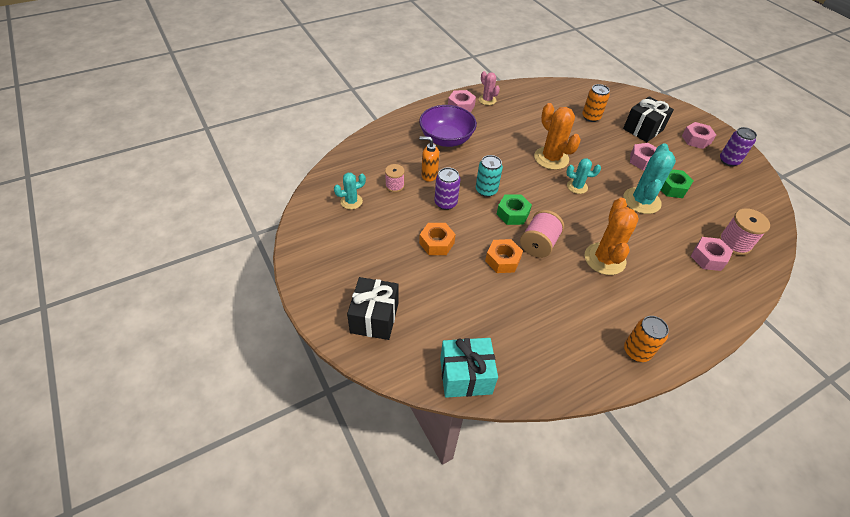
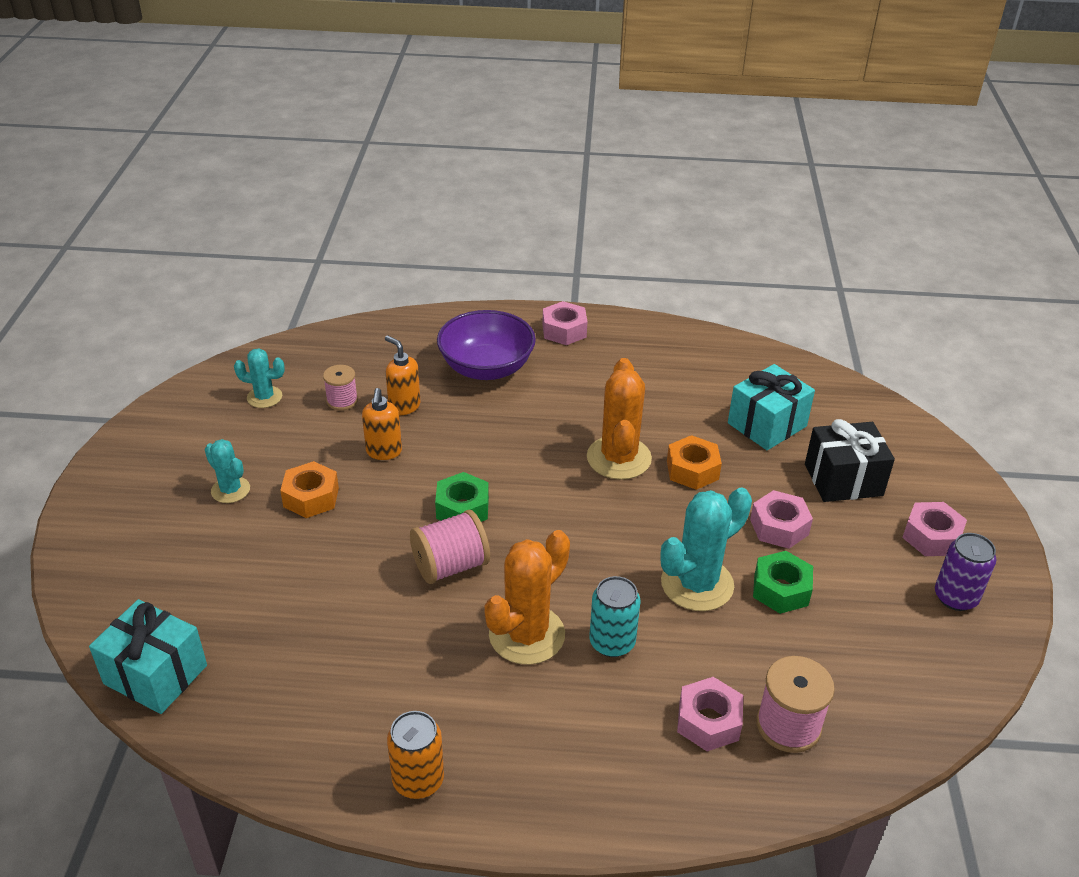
camera: 35 degrees right, 10 degrees down
black gift [347,277,398,340] -> none
purple can [434,167,460,210] -> orange soap dispenser [362,388,402,460]
turquoise can [476,155,503,197] -> turquoise can moved to [589,576,640,657]
pink cactus [479,71,500,105] -> none
orange nut [485,239,523,273] -> orange nut moved to [667,435,722,490]
turquoise cactus [567,158,601,194] -> turquoise cactus moved to [205,439,250,503]
orange can [582,84,610,122] -> turquoise gift [728,364,815,450]

